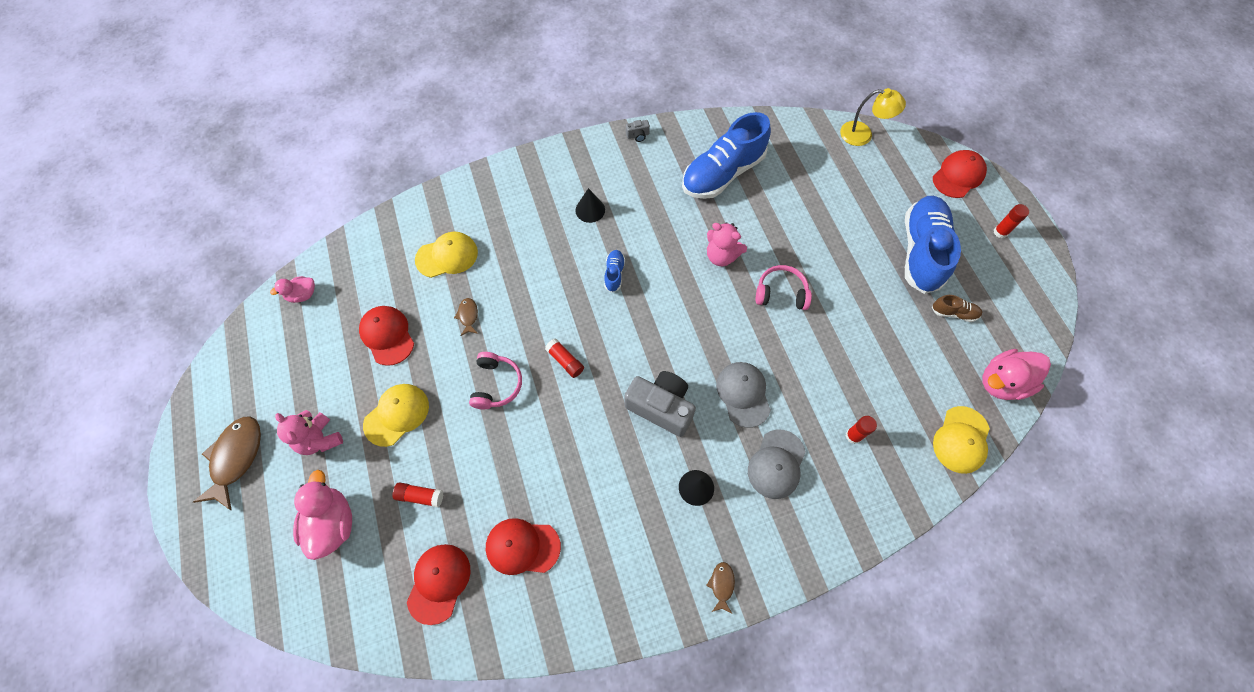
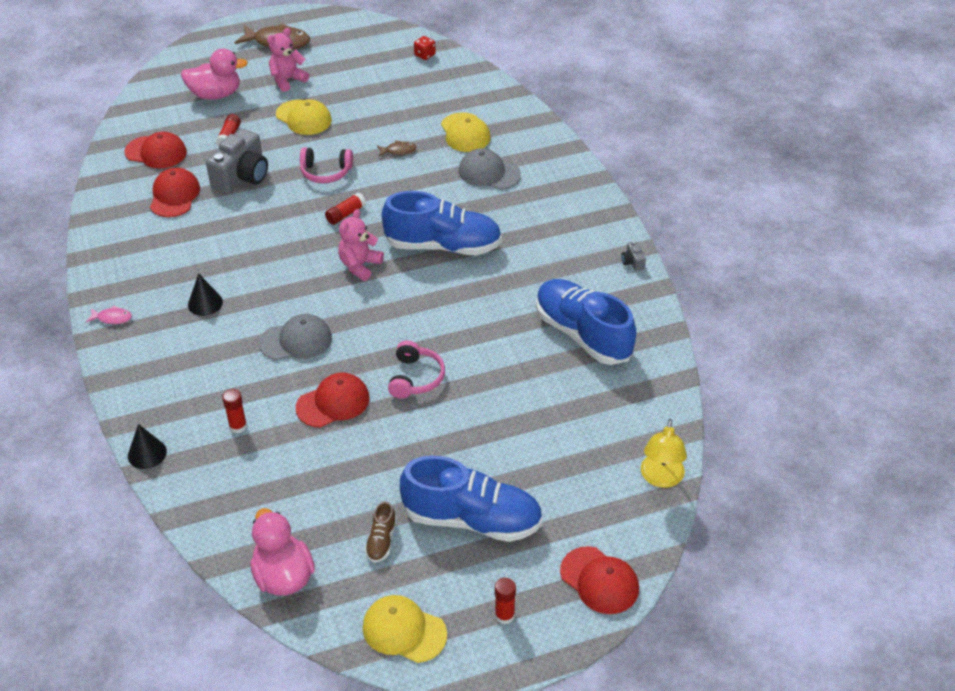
camera: 90 degrees right, 20 degrees down
pink duck [270,276,315,303] -> red dice [414,36,436,60]
red cap [359,306,414,366] -> red cap moved to [296,373,370,428]
black cone [575,188,605,223] -> black cone moved to [128,424,167,469]
blue shoe [604,250,625,292] -> blue shoe [382,191,502,255], size x2.36
grey camera [624,371,696,437] -> grey camera moved to [206,129,268,194]
brown fish [706,562,735,614] -> pink fish [86,305,132,324]
pink teddy bear [707,222,747,266] -> pink teddy bear moved to [338,209,384,281]
grey cap [748,430,806,499] -> grey cap moved to [459,148,521,190]
yellow cap [933,406,990,474] -> yellow cap moved to [363,595,447,663]

